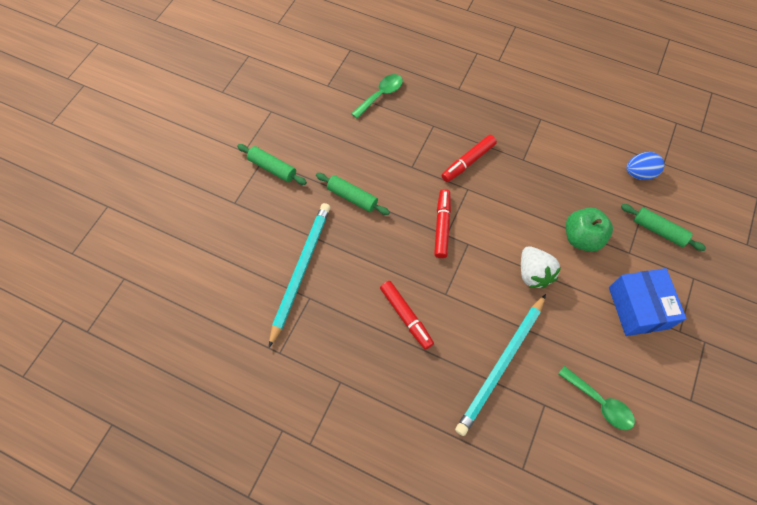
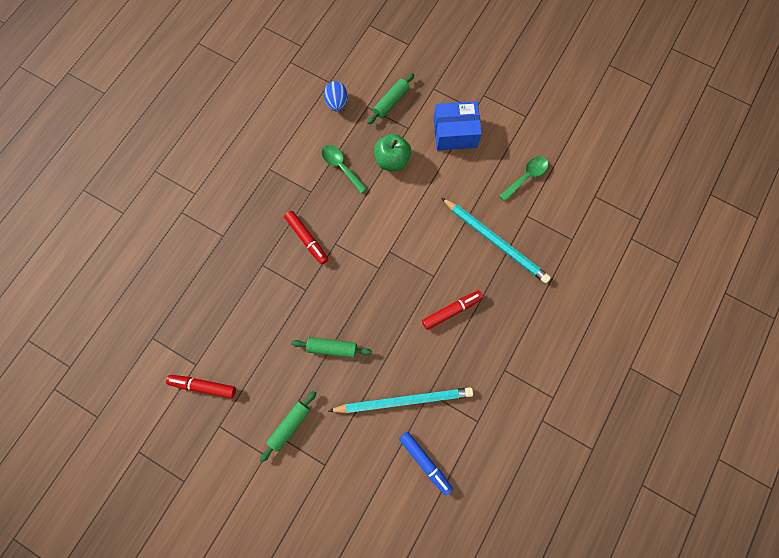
camera: 85 degrees left, 10 degrees up
turquoise pencil [269,203,330,347] -> turquoise pencil turned 150 degrees clockwise [329,387,473,413]
green rolling pin [316,173,390,215] -> green rolling pin turned 60 degrees clockwise [291,337,372,358]
green spoon [351,74,403,119] -> green spoon moved to [322,145,367,194]
red marker [434,189,451,258] -> red marker moved to [166,375,236,398]
white strawberry [521,246,561,288] -> none
none -> blue marker [399,431,453,496]

